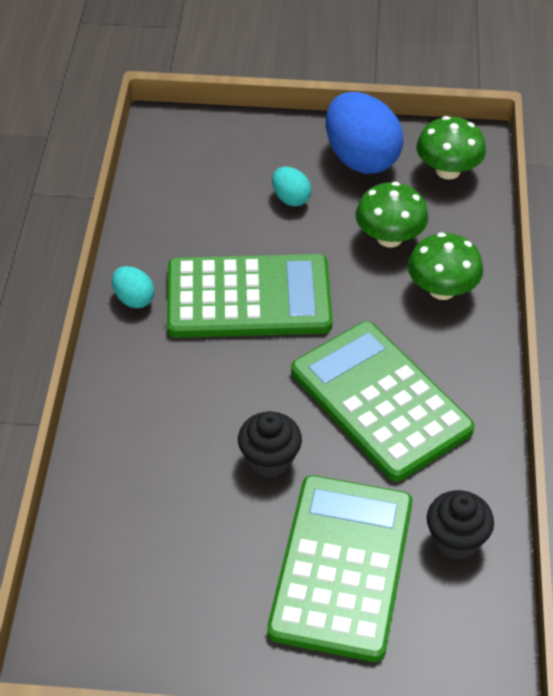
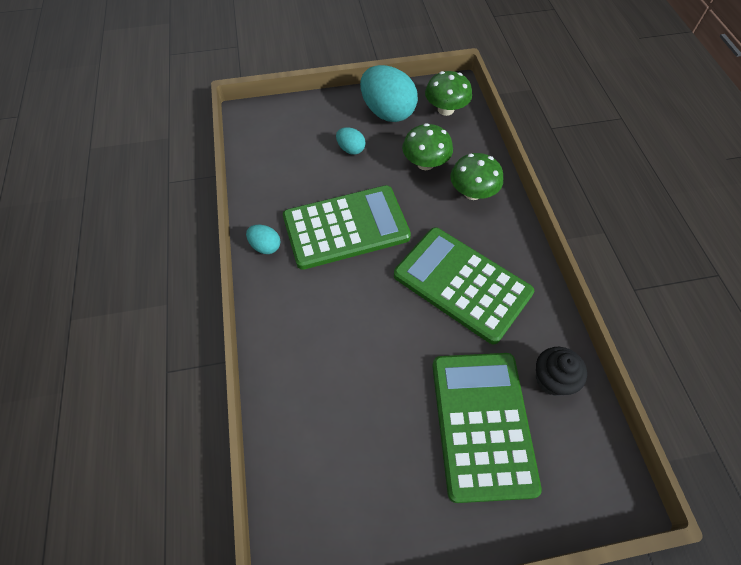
camera: 15 degrees left, 10 degrees up
black cupcake [238,411,302,478] -> none
blue egg [326,92,404,174] -> turquoise egg [360,65,418,122]

